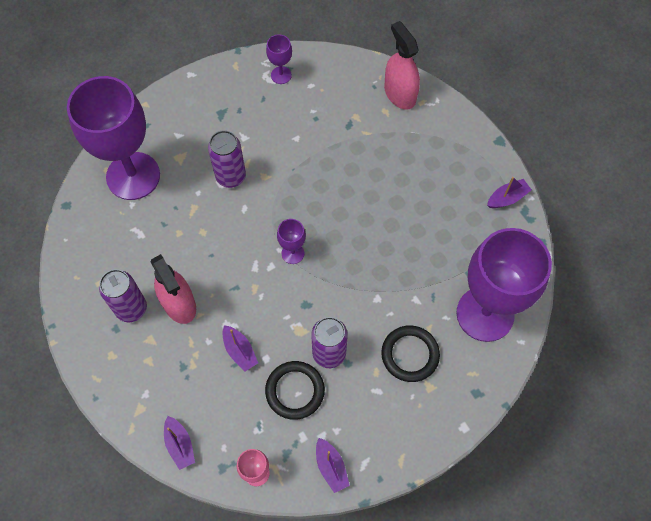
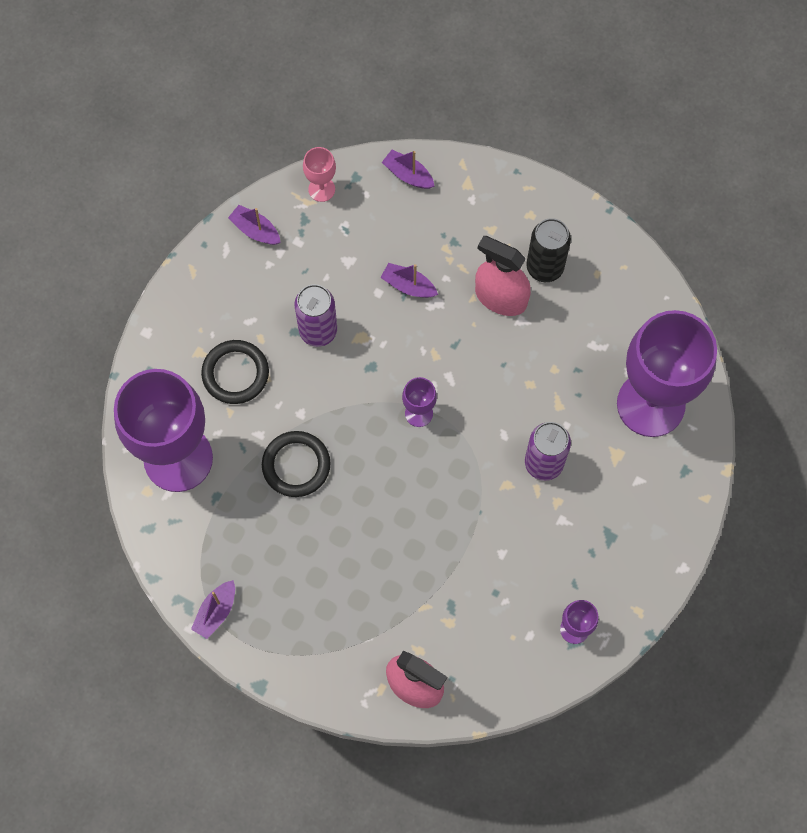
camera: 150 degrees right, 5 degrees up
purple can [99,269,147,322] -> black can [526,218,571,282]
black ring [265,361,325,420] -> black ring moved to [262,431,331,497]

